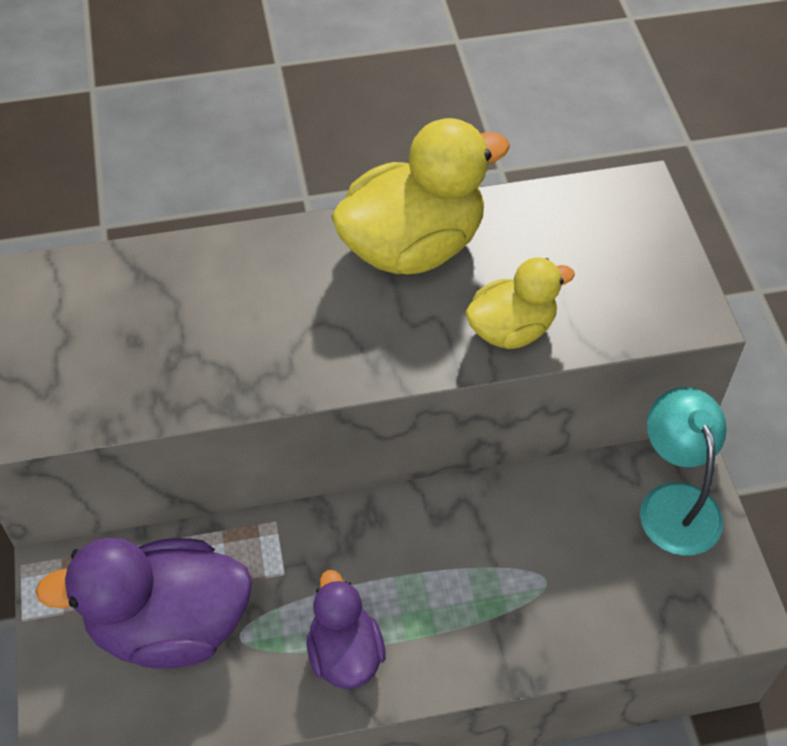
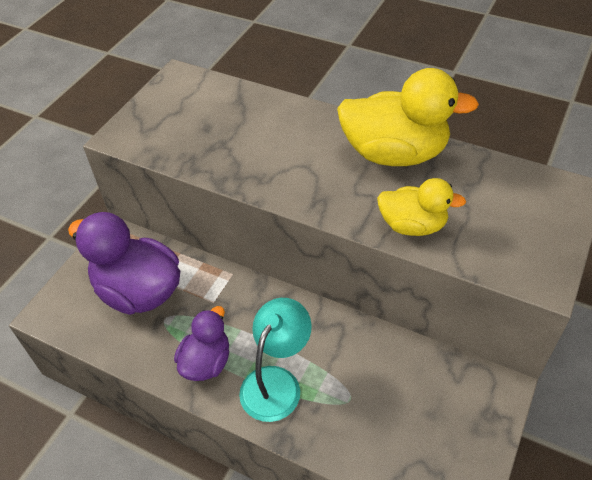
camera: 40 degrees right, 5 degrees down
turquoise lamp [640,387,727,556] -> turquoise lamp moved to [239,298,312,422]

